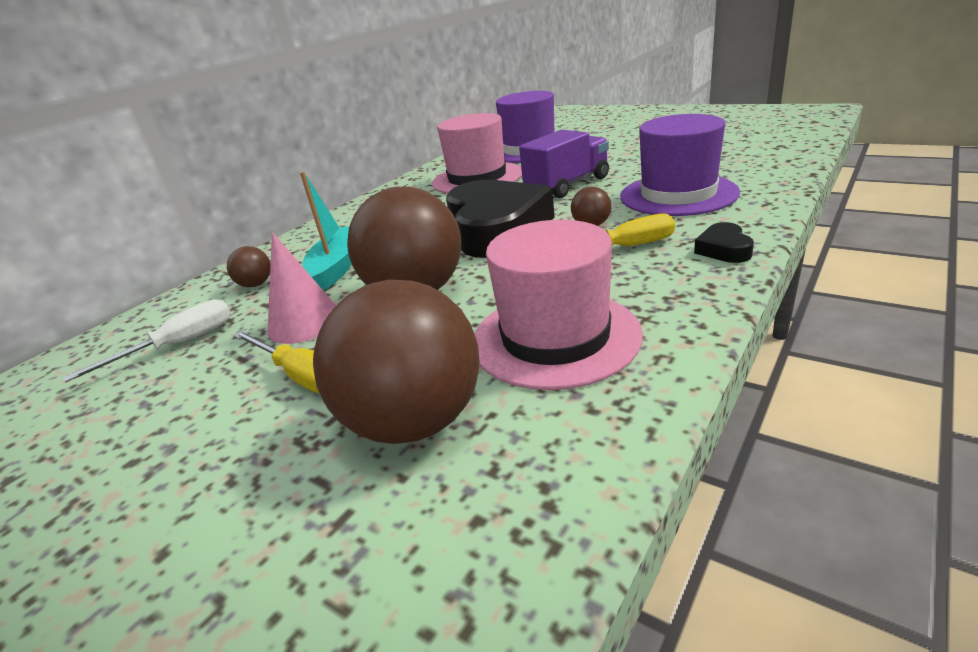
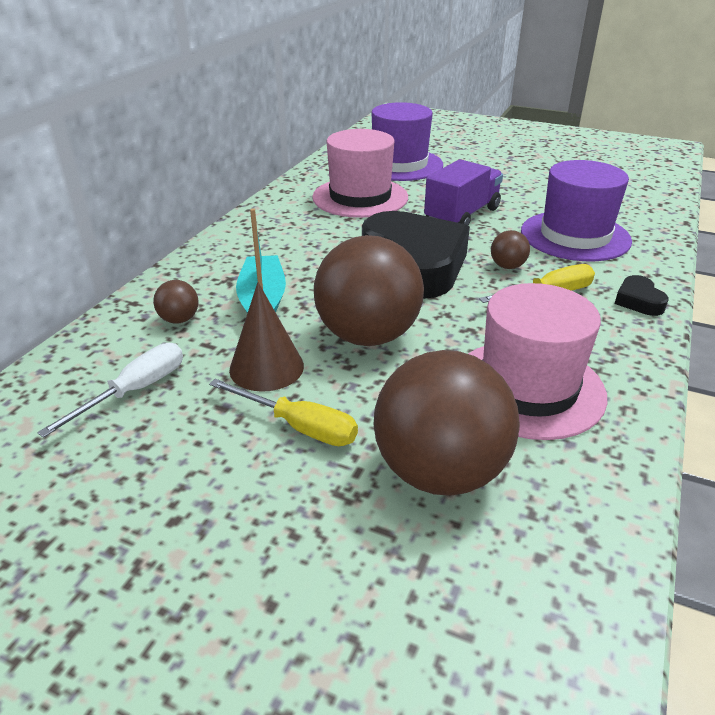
camera: 15 degrees left, 5 degrees up
pink cone [268,232,336,344] -> brown cone [229,282,304,392]

